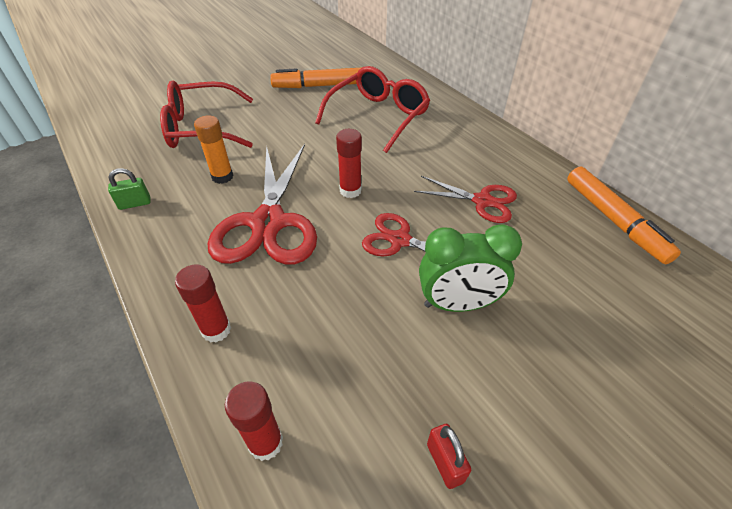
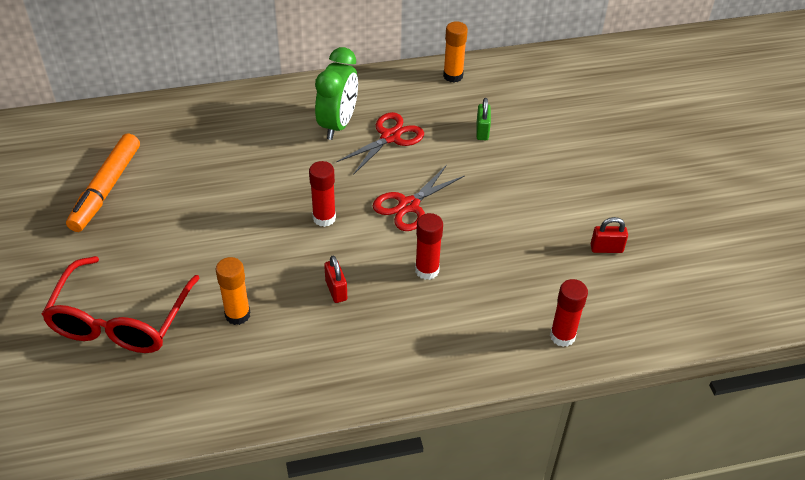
camera: 70 degrees left, 0 degrees up
green padlock [108,168,150,210] -> green padlock moved to [477,98,491,140]
red glue stick [175,264,231,343] -> red glue stick moved to [415,213,443,280]
red scissors [208,144,317,265] -> red padlock [324,256,347,303]
red glasses [315,66,430,153] -> none
green clock [419,224,522,312] -> green clock moved to [315,47,358,140]
orange marker [567,167,681,264] -> orange glue stick [443,21,468,83]

